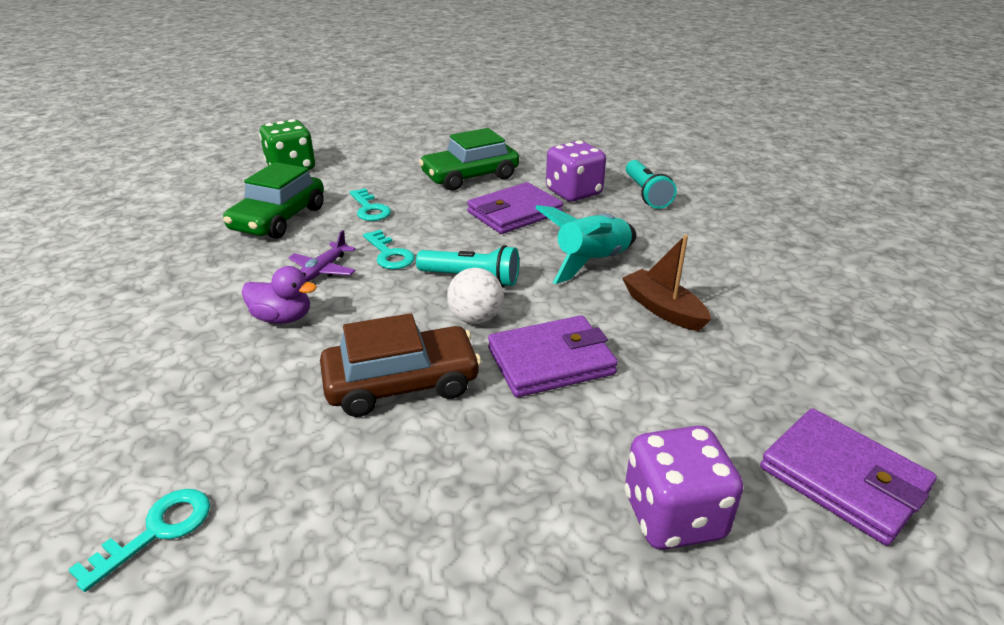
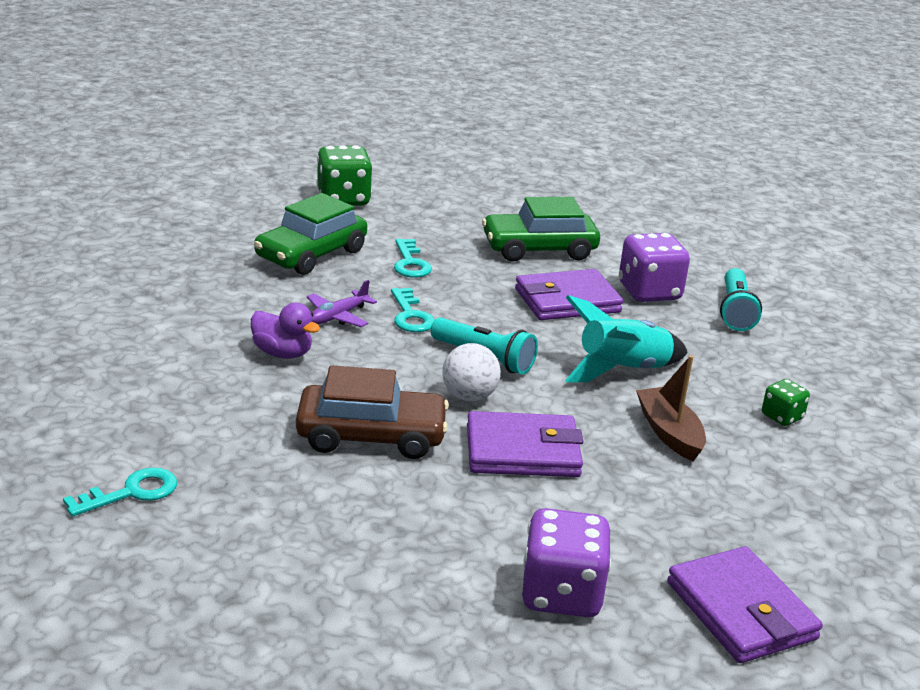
camera: 15 degrees right, 5 degrees down
none -> green dice [762,379,810,426]

